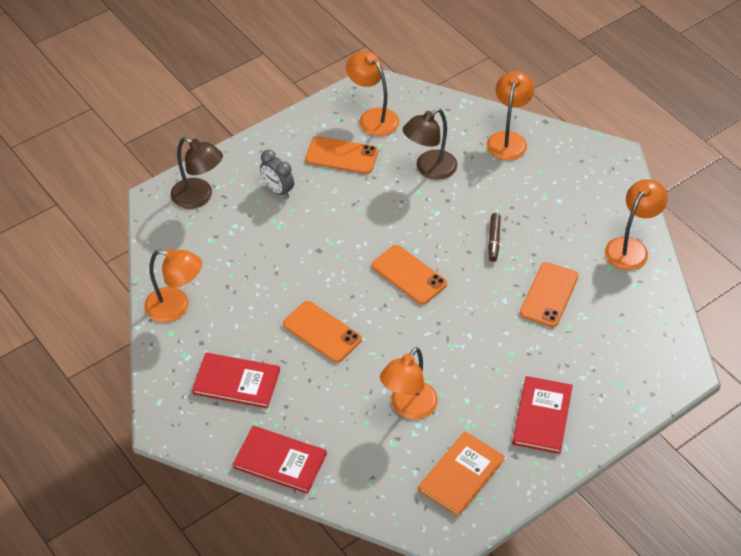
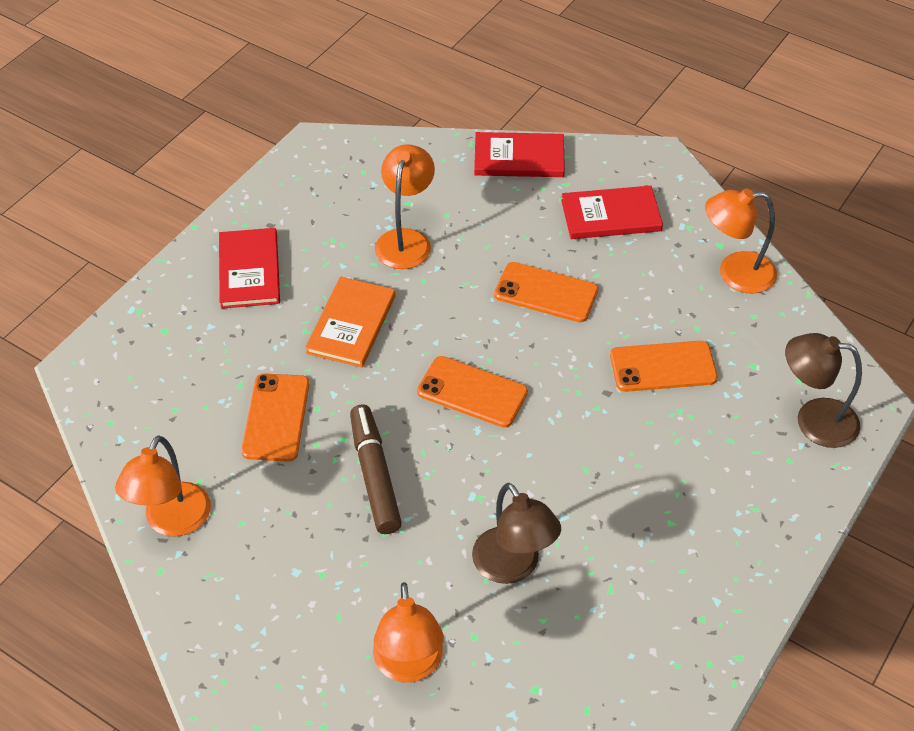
camera: 160 degrees right, 0 degrees up
grey clock [260,150,294,198] -> none
orange phone [305,136,378,174] -> orange phone moved to [610,341,718,392]
orange lamp [346,51,399,136] -> none
brown lamp [403,108,458,180] -> brown lamp turned 120 degrees clockwise [472,483,561,584]
orange book [418,431,505,517] -> orange book moved to [305,277,395,368]
brown marker [488,213,501,262] -> brown marker [350,404,402,534], size x1.71

